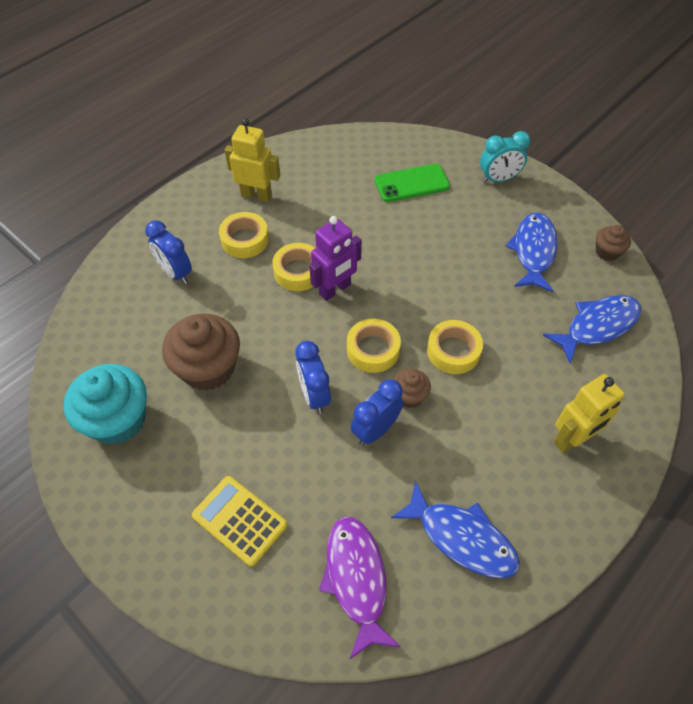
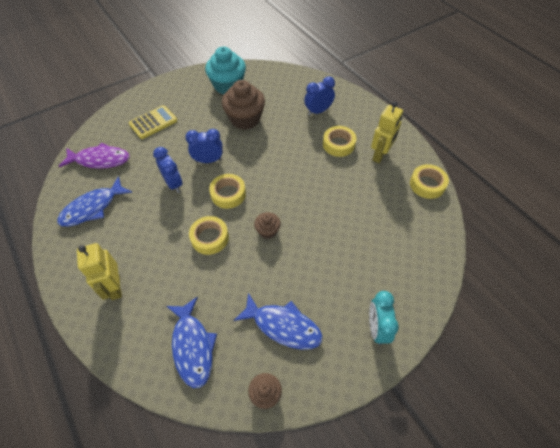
camera: 105 degrees right, 0 degrees up
yellow tape [272,243,315,291] -> yellow tape moved to [410,164,449,199]
purple robot [309,216,362,301] -> none
green phone [375,164,450,202] -> none
brown cupcake [393,368,431,408] -> brown cupcake moved to [254,212,281,239]

